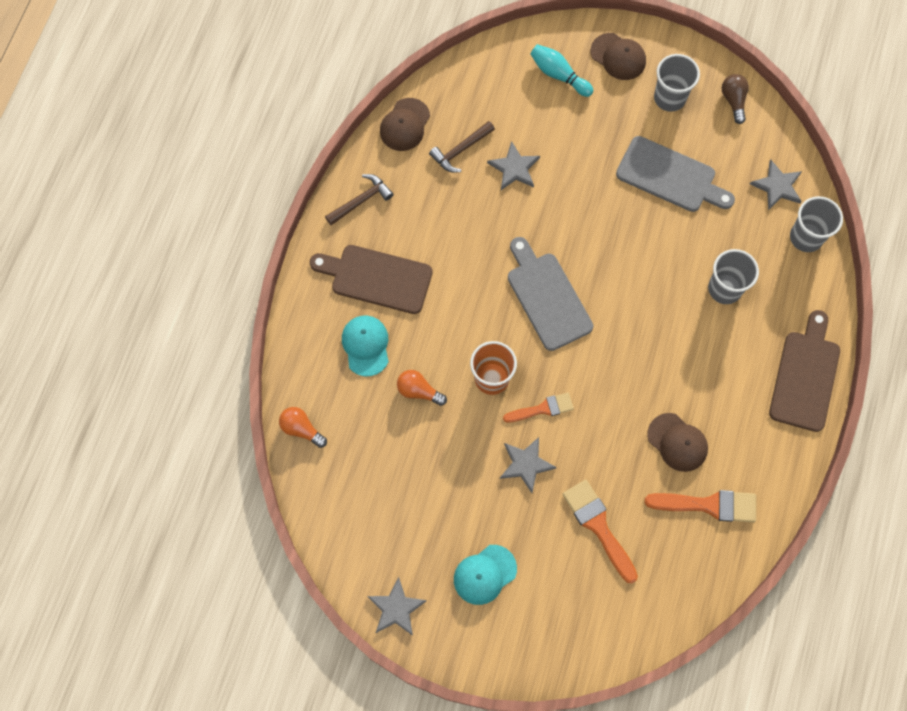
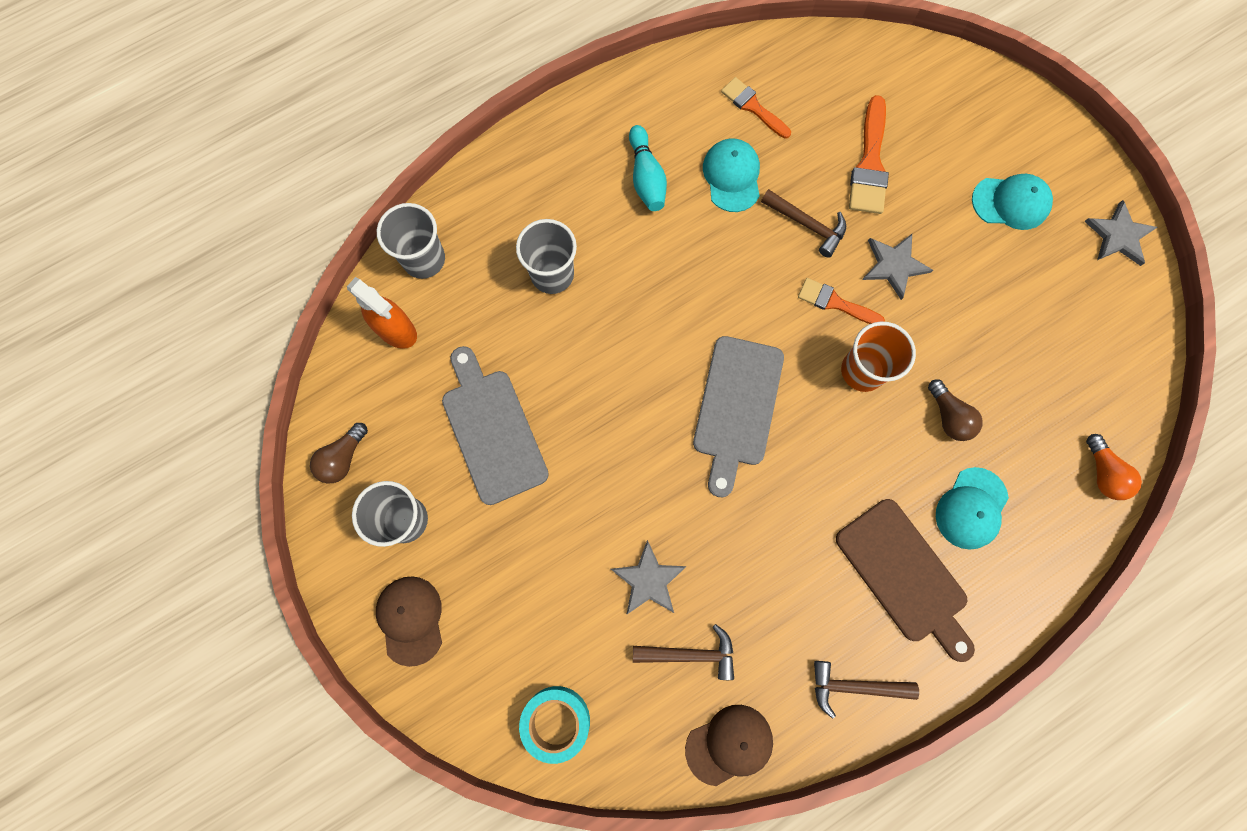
camera: 140 degrees left, 5 degrees up
orange light bulb [397,370,447,406] -> brown light bulb [928,380,983,441]
turquoise bowling pin [530,44,593,97] -> turquoise bowling pin moved to [629,125,667,211]
orange brush [644,490,756,522] -> orange brush [721,77,791,139], size x0.66
brown cap [647,413,708,472] -> turquoise cap [703,138,760,212]
grey star [750,160,802,210] -> orange spray bottle [347,277,417,349]
brown cutting board [769,310,840,432] -> none
none -> turquoise tape [519,686,590,764]
none -> brown hammer [761,189,846,258]

